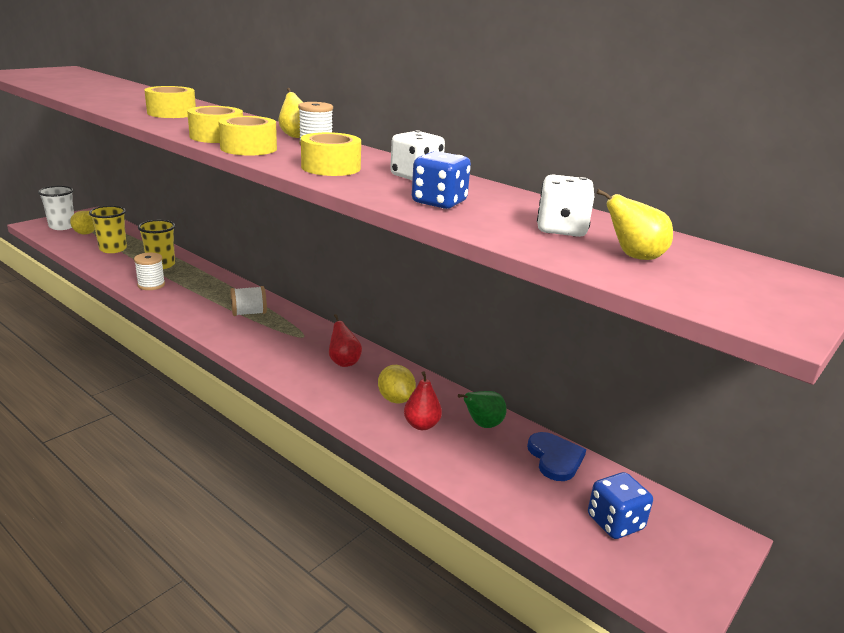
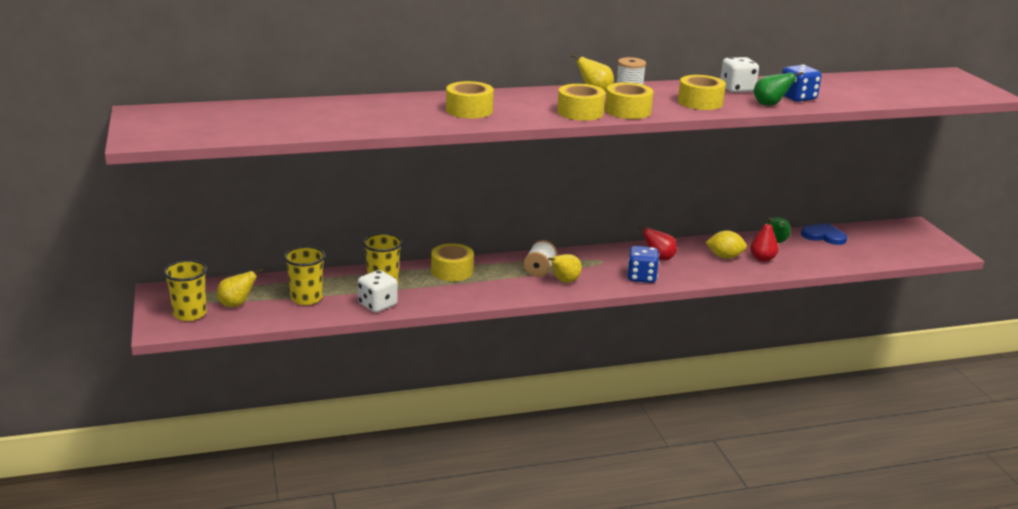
camera: 55 degrees left, 0 degrees up
white cup [38,186,74,230] -> yellow cup [163,260,207,321]
white spool [134,253,165,290] -> none
white dice [537,175,594,237] -> white dice moved to [358,270,398,312]
blue dice [588,472,653,539] -> blue dice moved to [628,246,659,283]
yellow pear [596,189,673,260] -> yellow pear moved to [548,254,582,283]
none -> yellow tape [431,243,474,281]
none -> green pear [753,72,803,106]

